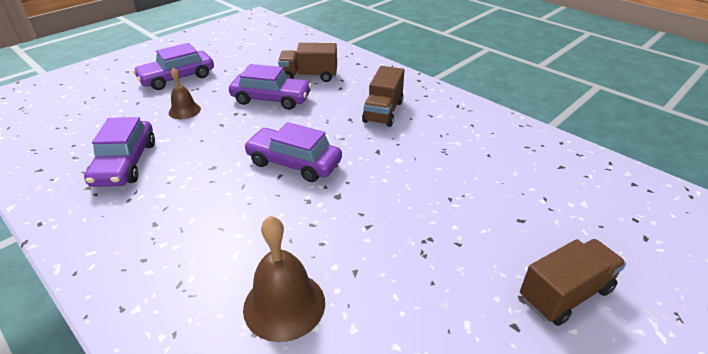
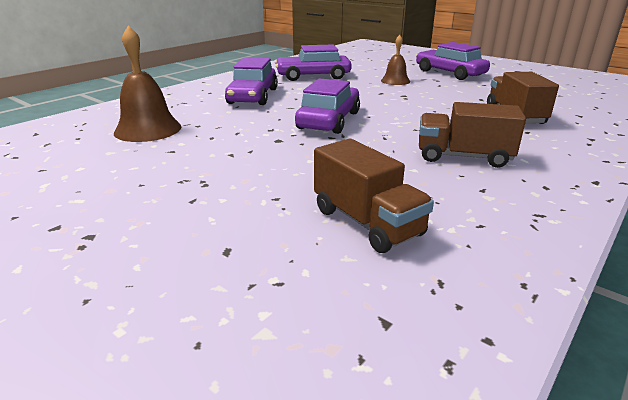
camera: 85 degrees right, 10 degrees down
purple car [229,64,312,110] -> purple car moved to [225,57,278,105]
brown truck [520,239,626,326] -> brown truck moved to [314,139,434,253]

